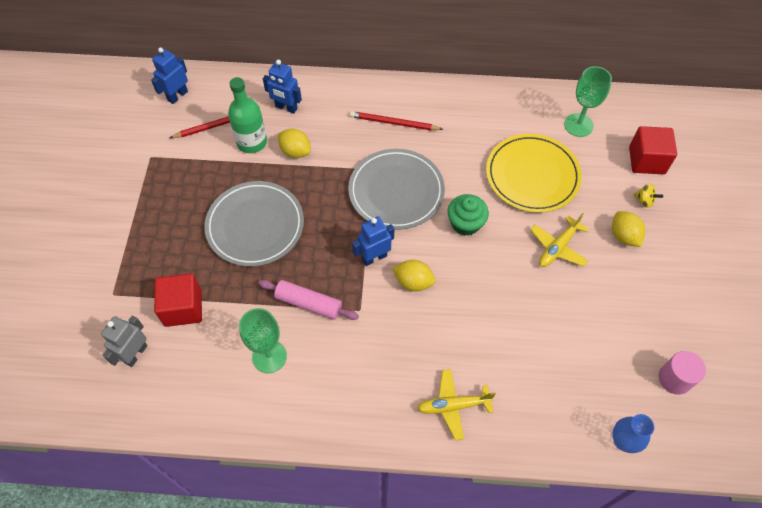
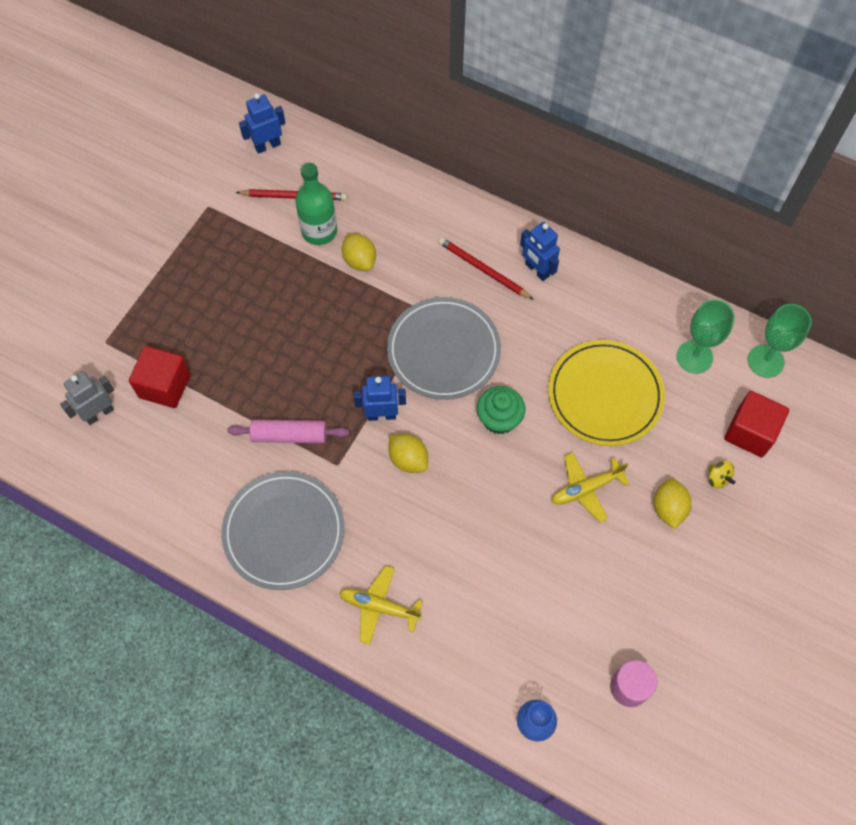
camera: 25 degrees right, 5 degrees up
grey plate [204,181,304,267] -> grey plate moved to [221,472,345,590]
green goblet [239,308,287,373] -> green goblet moved to [748,304,812,378]
pink rolling pin [258,280,359,320] -> pink rolling pin turned 45 degrees counterclockwise [227,419,349,443]
blue robot [263,60,302,114] -> blue robot moved to [520,222,560,281]

